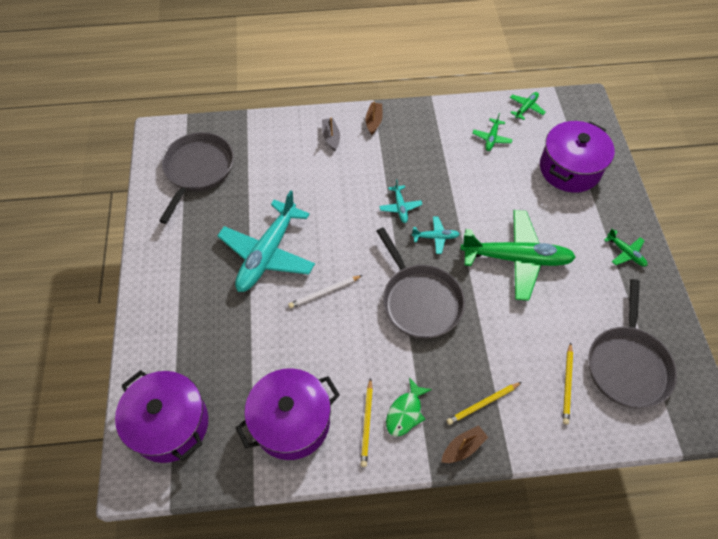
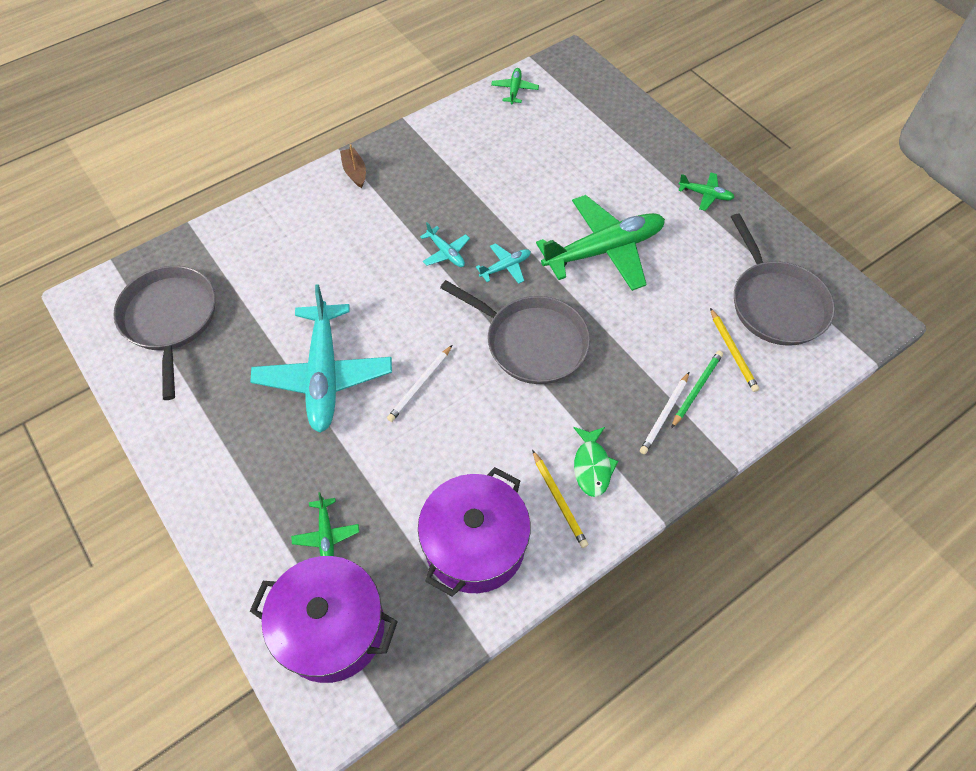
camera: 30 degrees left, 0 degrees up
grey boat [322,118,340,151] -> none
brown boat [442,425,488,463] -> none
yellow pencil [446,382,522,425] -> white pencil [640,372,689,454]
green plane [473,113,513,151] -> green plane moved to [291,492,359,556]
purple pot [540,121,615,193] -> none
none -> green pencil [671,351,723,428]

